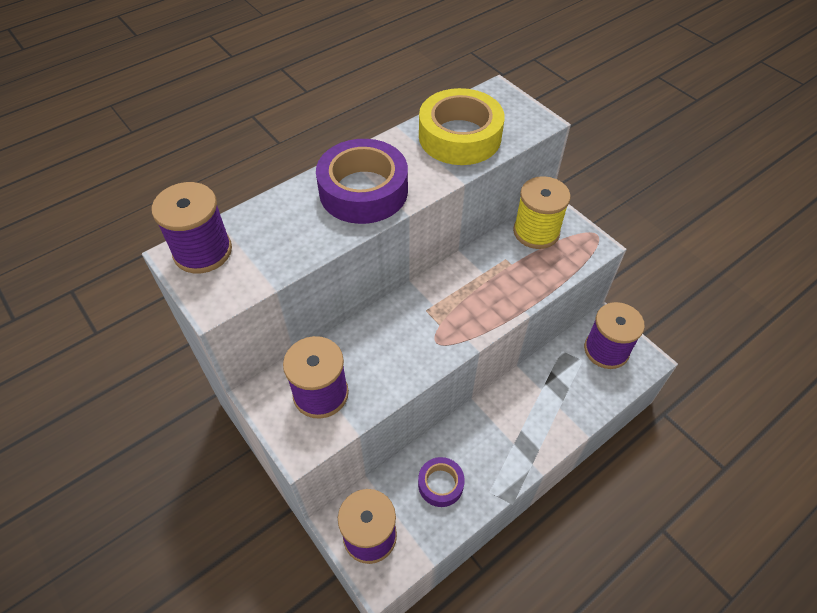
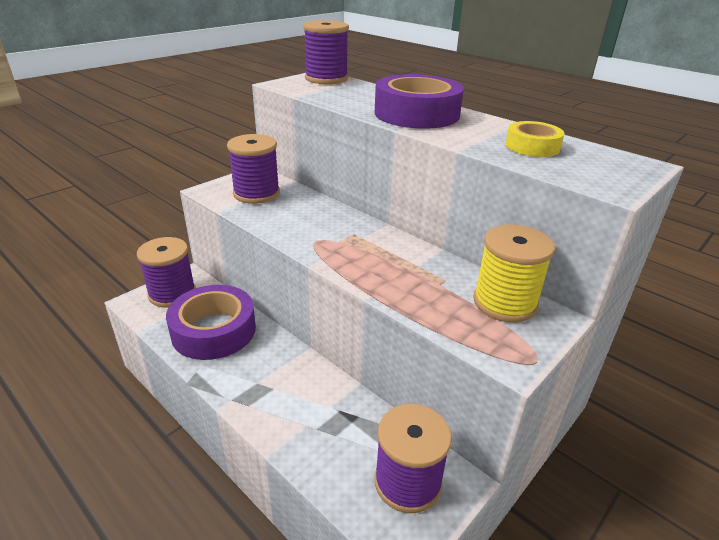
camera: 80 degrees right, 20 degrees down
purple tape [418,457,465,507] -> purple tape [166,285,256,360], size x1.85
yellow tape [419,88,505,165] -> yellow tape [506,121,564,157], size x0.54

